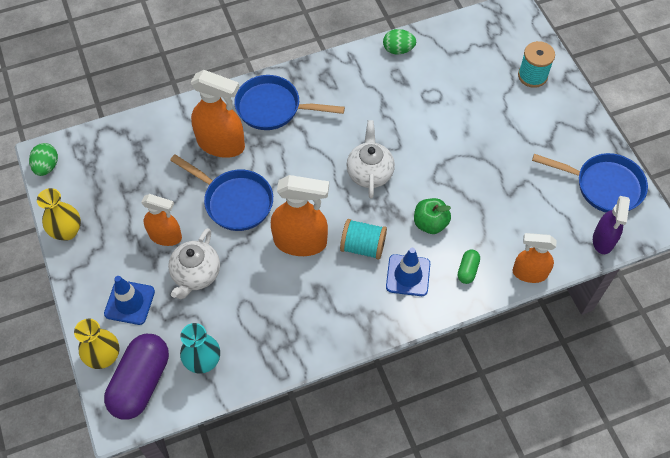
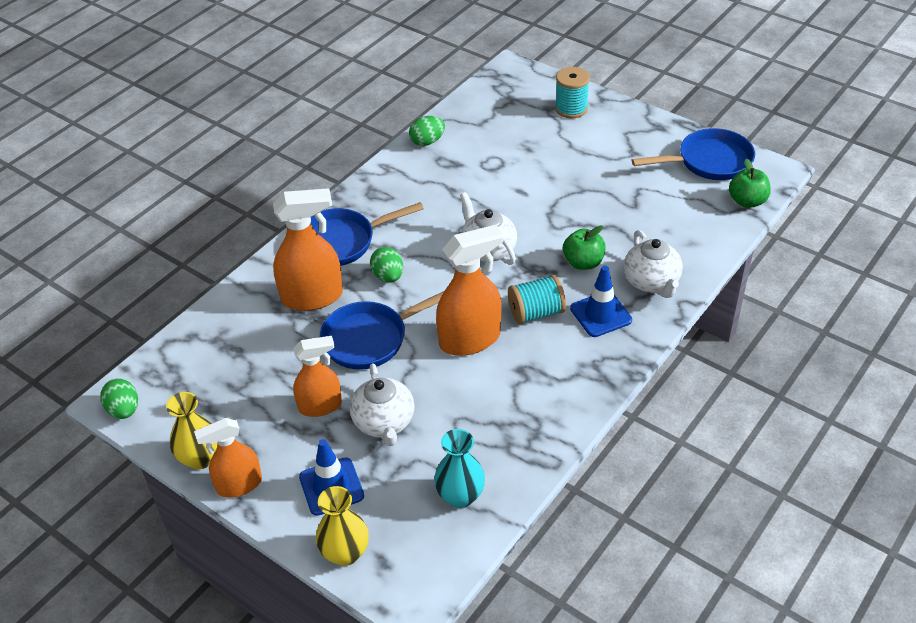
camera: 30 degrees left, 15 degrees down
purple capsule [104,334,169,420] -> none
blue pan [170,154,273,231] -> blue pan turned 150 degrees clockwise [320,291,444,370]
green capsule [458,250,480,284] -> white teapot [624,230,683,298]
orange spray bottle [513,233,556,283] -> orange spray bottle moved to [194,418,262,497]
purple spray bottle [593,196,630,254] -> green apple [729,158,771,208]
none -> green egg [370,247,403,283]

